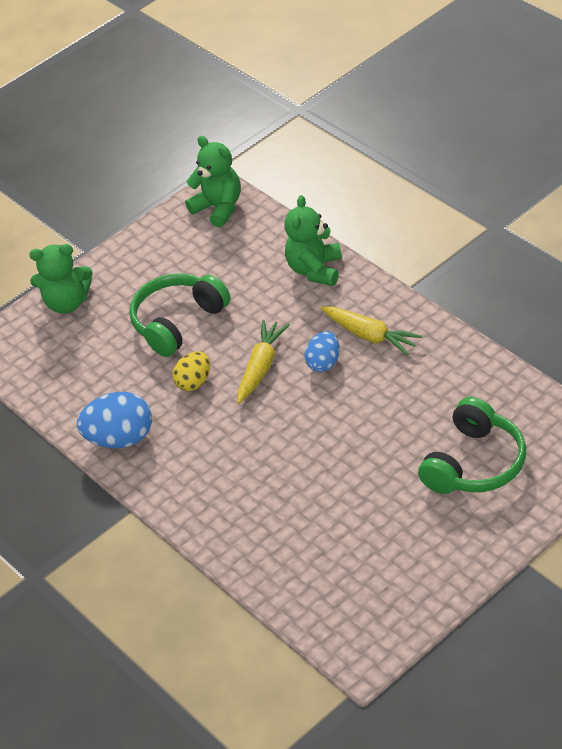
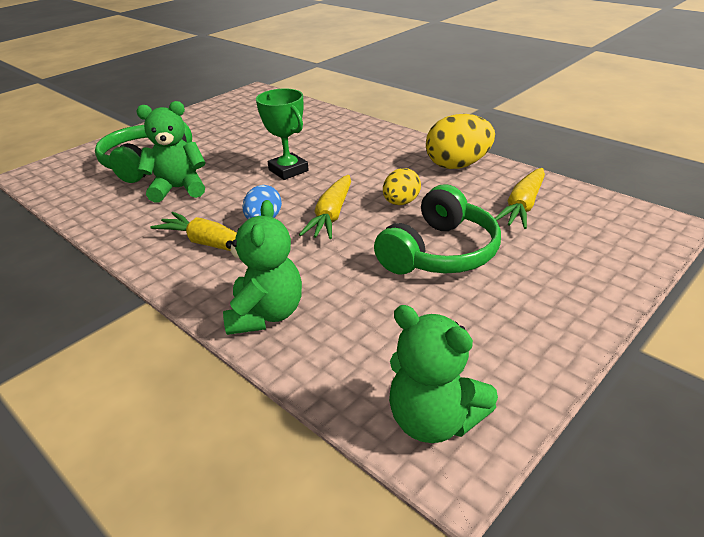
camera: 170 degrees right, 10 degrees down
green teddy bear [29,244,93,314] -> green teddy bear moved to [136,101,206,203]
blue egg [77,392,152,448] -> yellow egg [426,114,495,169]
none -> green trophy [256,88,309,180]
none -> yellow carrot [494,168,545,229]

